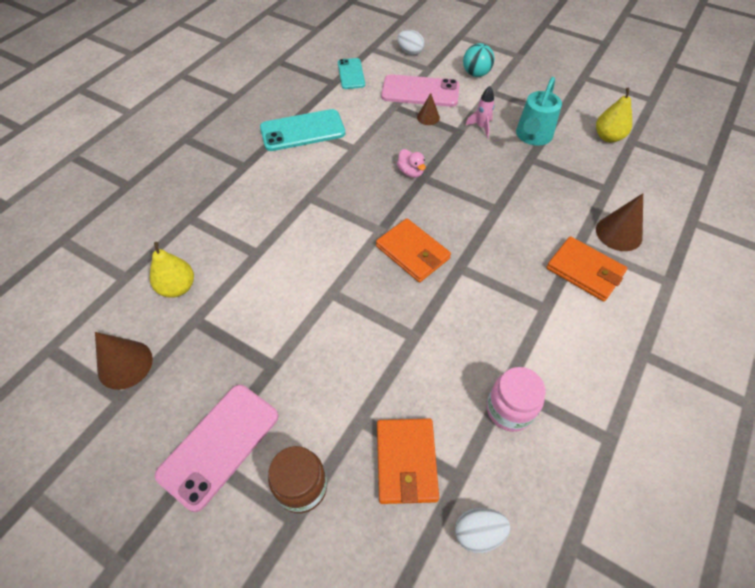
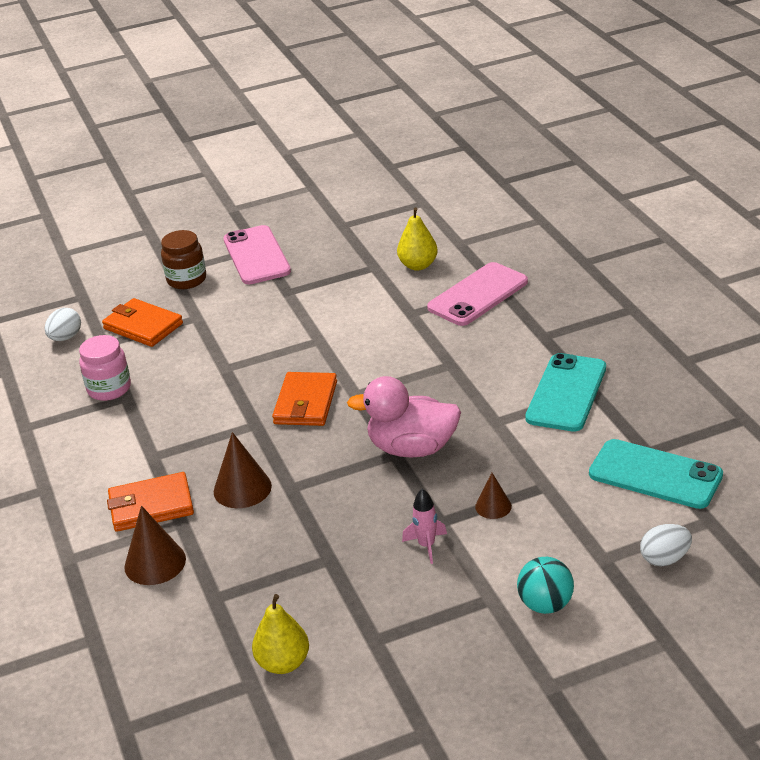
camera: 130 degrees right, 20 degrees down
brown cone [95,332,153,390] -> brown cone moved to [214,432,272,508]
turquoise phone [338,58,365,89] -> turquoise phone [589,439,723,509], size x1.59
orange wallet [376,218,451,282] -> orange wallet turned 75 degrees counterclockwise [272,372,337,426]
pink phone [381,74,460,107] -> pink phone moved to [427,262,528,326]
pink duck [397,149,426,178] -> pink duck [347,376,461,458], size x2.09
turquoise watering can [516,77,562,146] -> none

